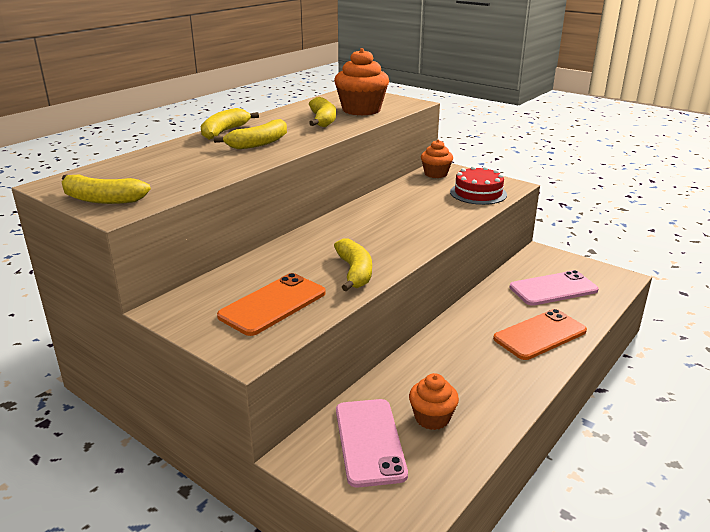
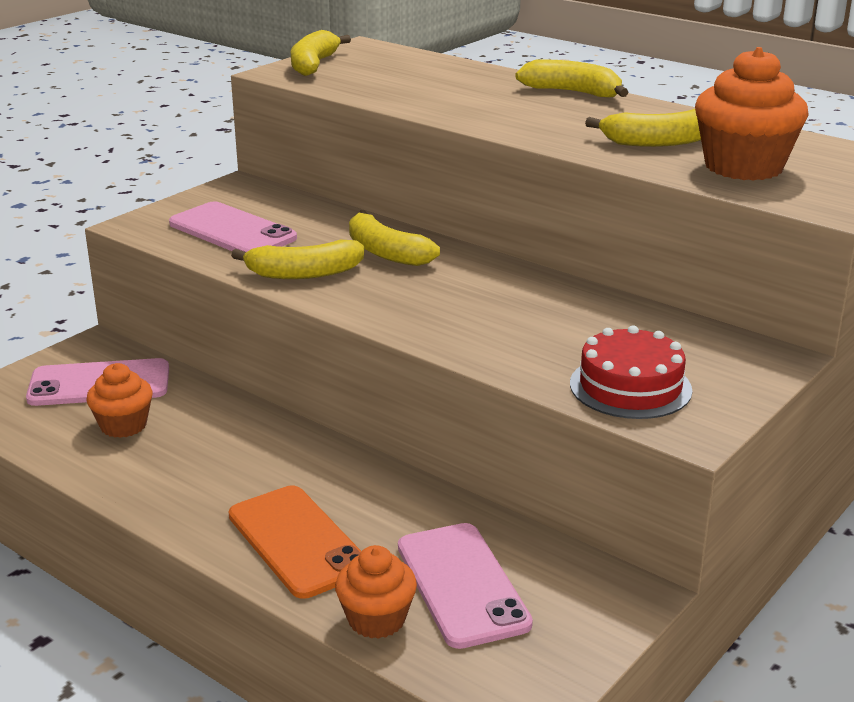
camera: 90 degrees right, 0 degrees up
yellow banana [214,119,287,149] -> yellow banana moved to [349,210,440,266]
orange phone [217,273,326,336] -> pink phone [169,202,297,252]
orange cupcake [421,140,453,178] -> orange cupcake moved to [335,545,417,639]

